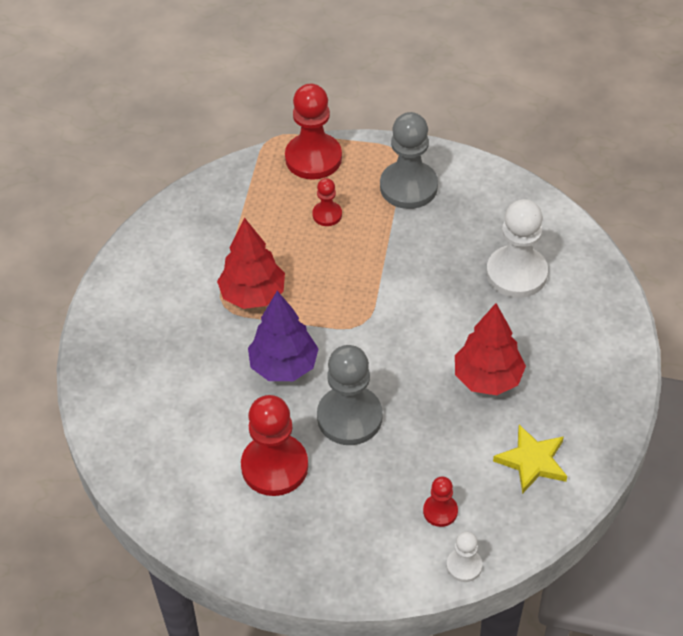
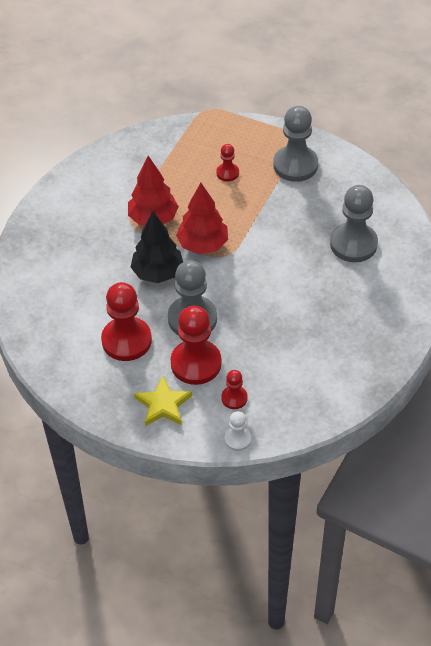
camera: 15 degrees right, 0 degrees up
purple tree [248,291,319,381] -> black tree [131,211,183,283]
red pawn [285,84,342,180] -> red pawn moved to [171,306,222,385]
red tree [455,303,526,395] -> red tree moved to [176,183,228,254]
white pawn [486,199,548,298] -> grey pawn [330,185,378,262]
yellow star [493,425,567,494] -> yellow star moved to [134,376,192,426]

